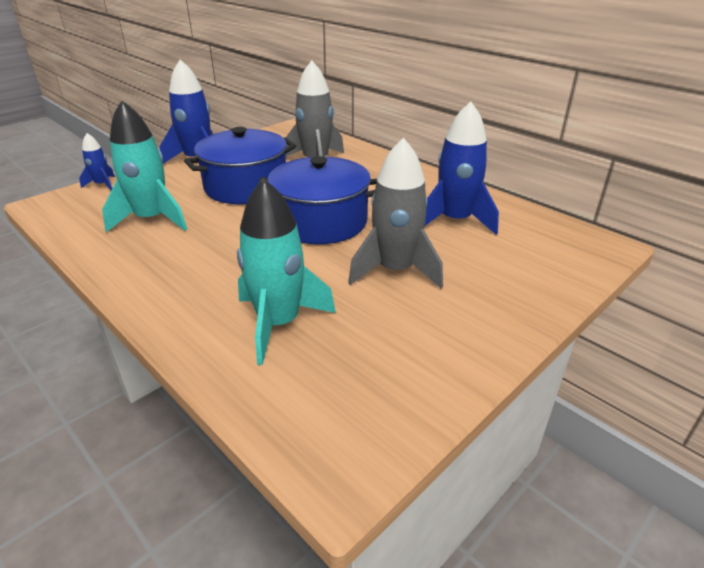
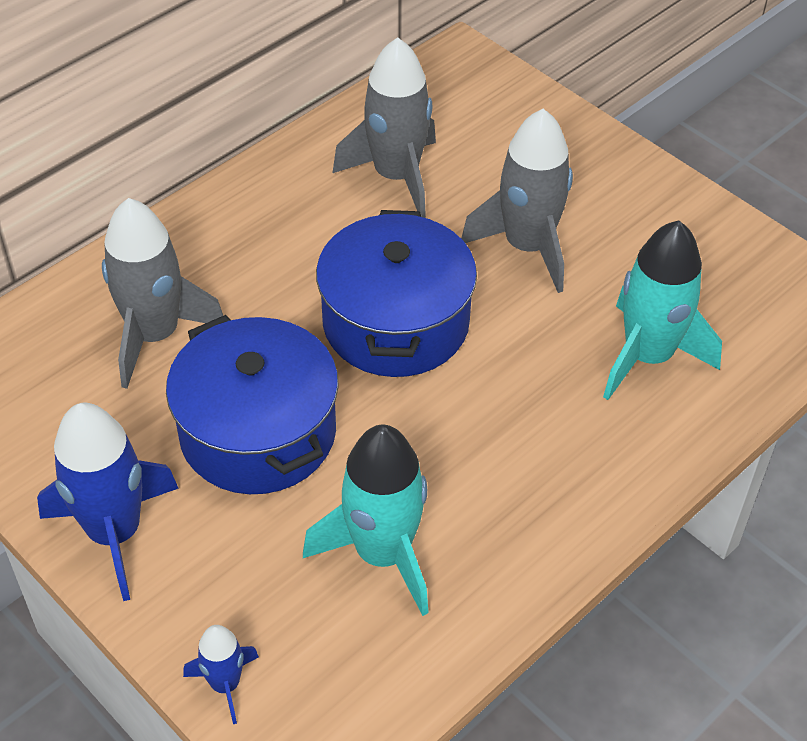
camera: 90 degrees left, 15 degrees up
blue rocket [424,101,499,235] -> grey rocket [333,37,436,218]

